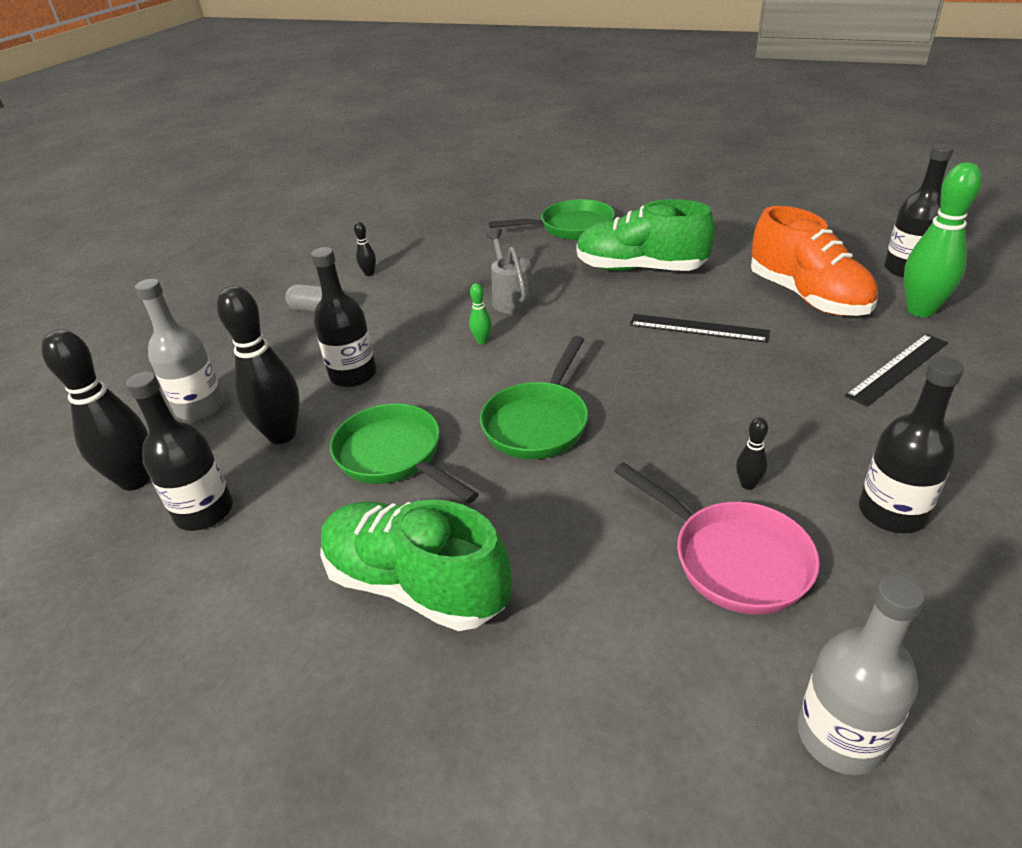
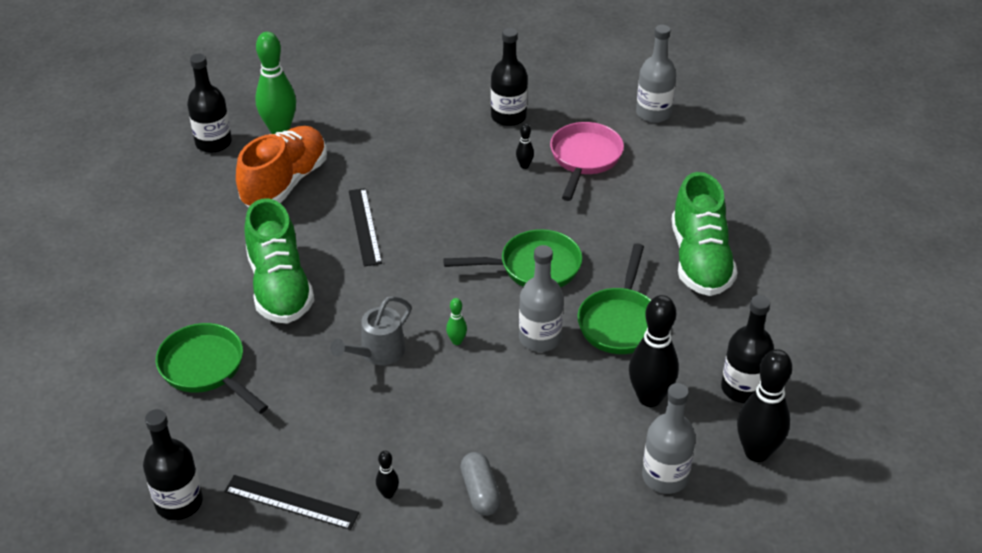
camera: 125 degrees left, 5 degrees up
black bottle [311,247,377,387] -> black bottle moved to [143,409,203,520]
black ruler [845,334,948,407] -> black ruler moved to [224,475,359,530]
none -> grey bottle [519,245,564,352]

